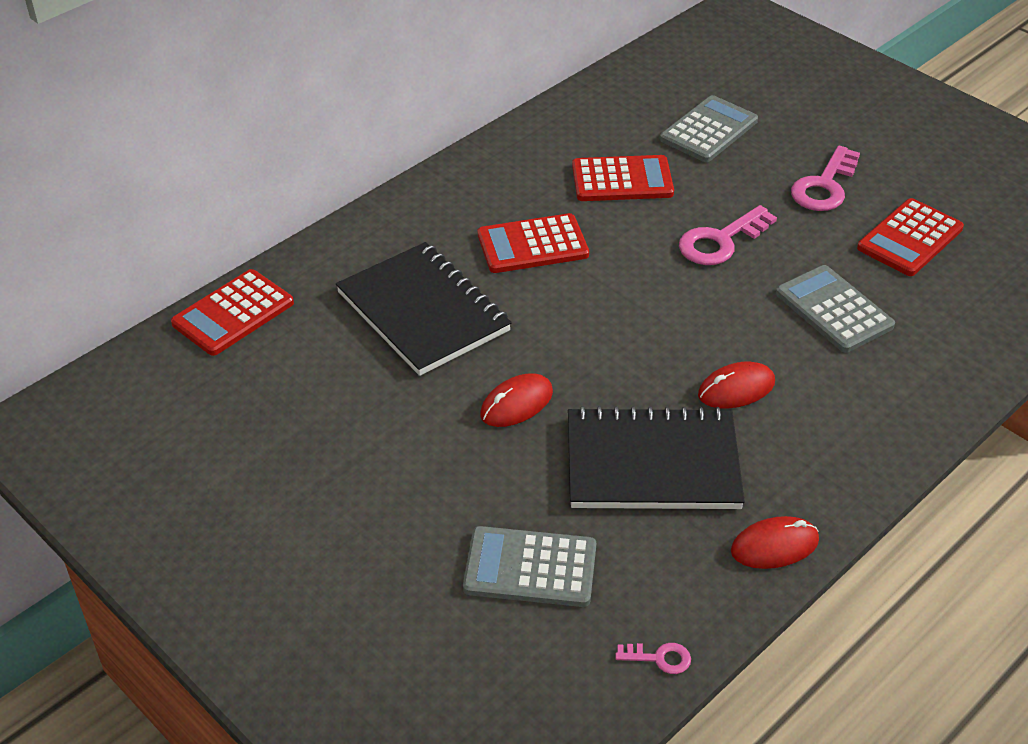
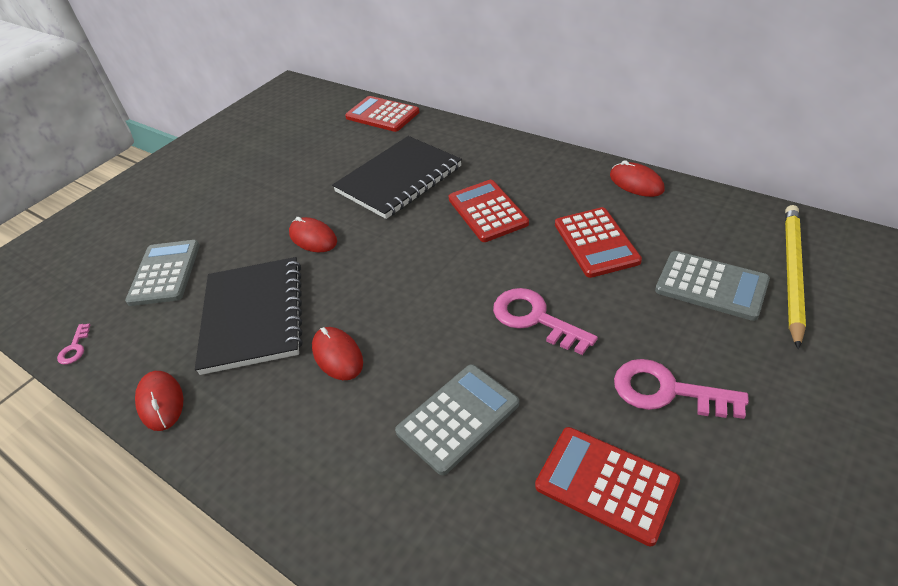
camera: 85 degrees right, 0 degrees up
none -> red mouse [610,160,665,197]
none -> yellow pencil [785,205,806,350]

